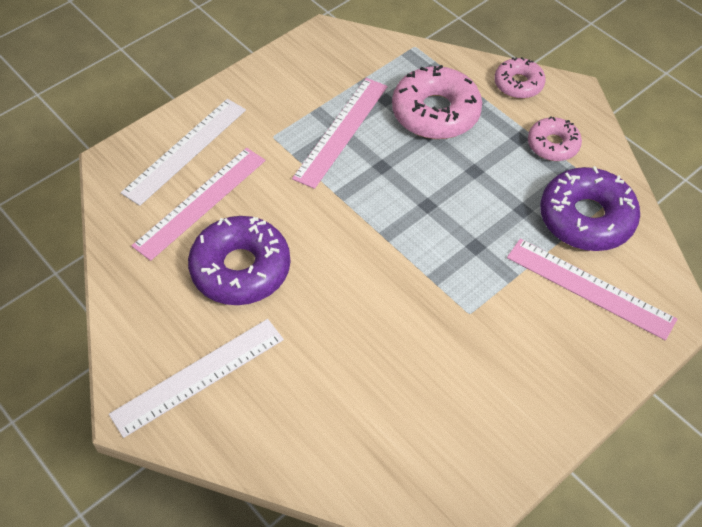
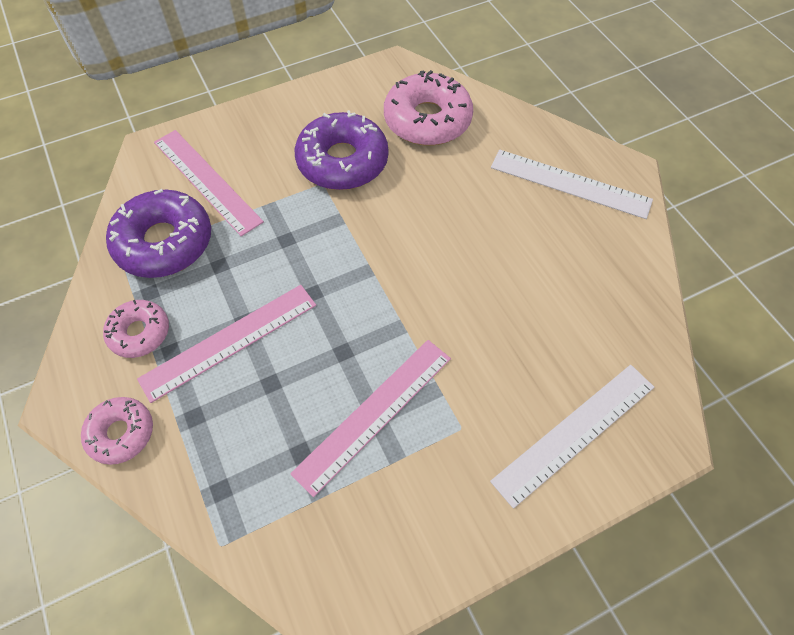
camera: 165 degrees left, 5 degrees up
white ruler [109,319,284,438] -> white ruler turned 45 degrees clockwise [491,150,653,219]
pink ruler [131,148,265,261] -> pink ruler moved to [137,285,316,403]
purple donut [188,216,291,305] -> purple donut moved to [295,110,388,190]
pink donut [392,65,482,139] -> pink donut moved to [384,70,473,145]

